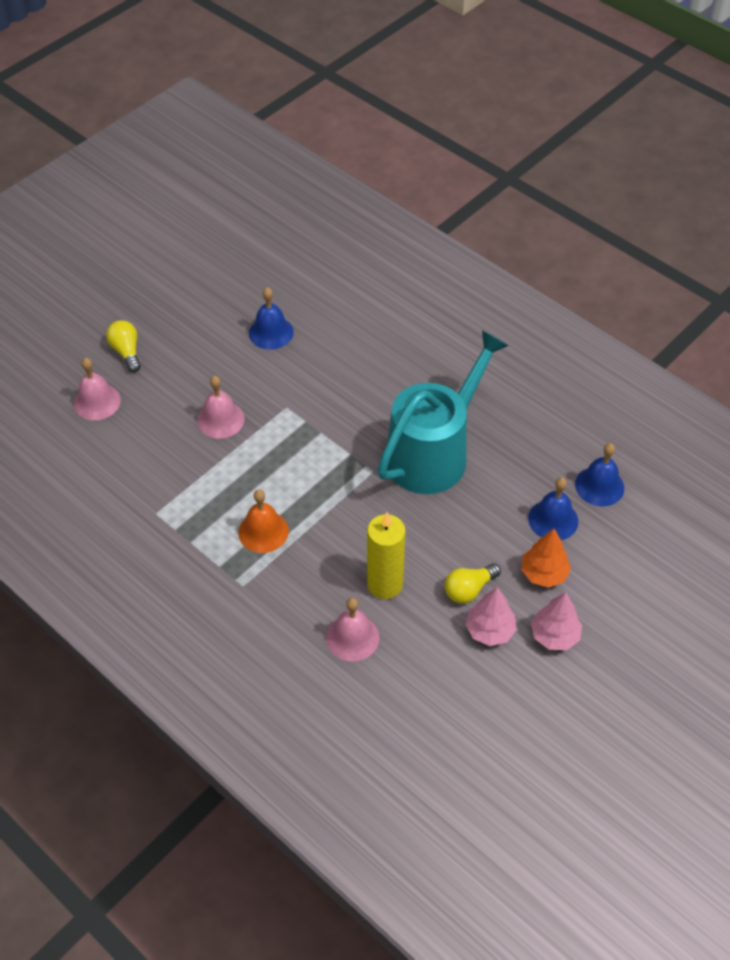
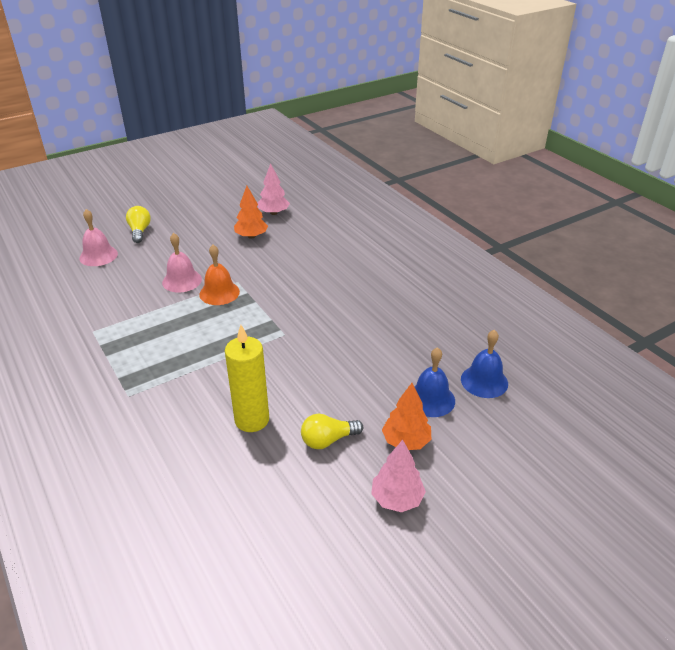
camera: 15 degrees right, 15 degrees down
orange bell [238,489,289,553] -> orange bell moved to [199,245,240,305]
blue bell [249,287,294,350] -> orange tree [234,186,268,239]
pink bell [326,597,380,662] -> none
turquoise watering can [377,330,509,494] -> none
pink tree [465,587,517,646] -> pink tree moved to [258,163,290,215]

